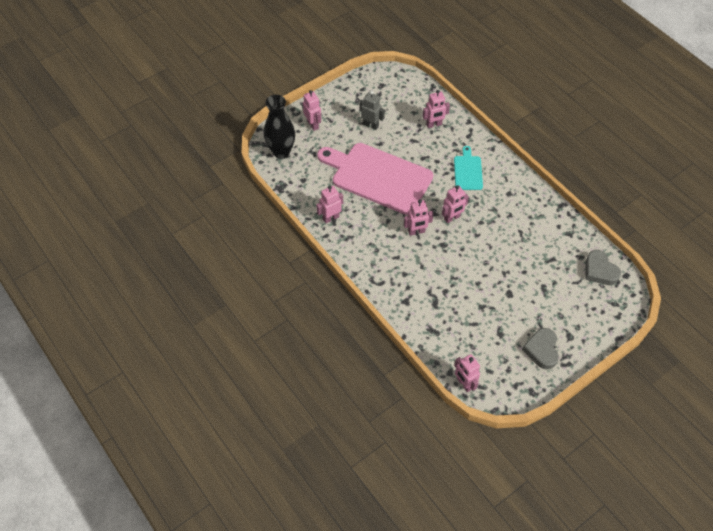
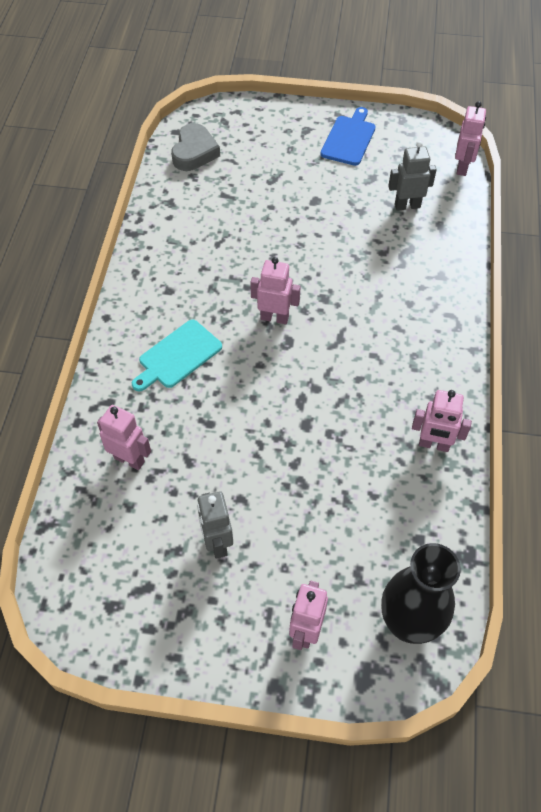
camera: 135 degrees left, 0 degrees up
pink cutting board [317,143,433,215] -> none
pink robot [404,199,433,236] -> none
grey heart [522,328,559,370] -> blue cutting board [320,107,376,166]
none -> grey robot [388,141,437,211]

